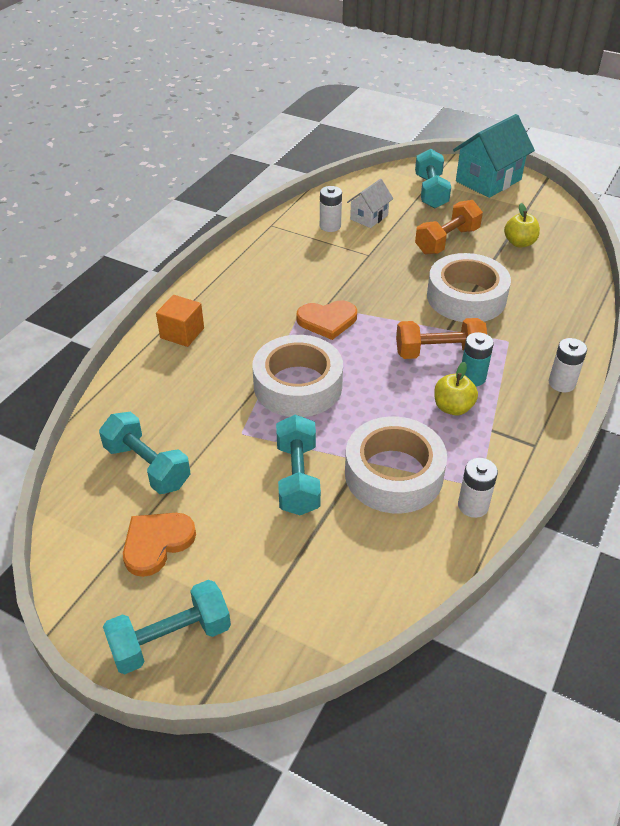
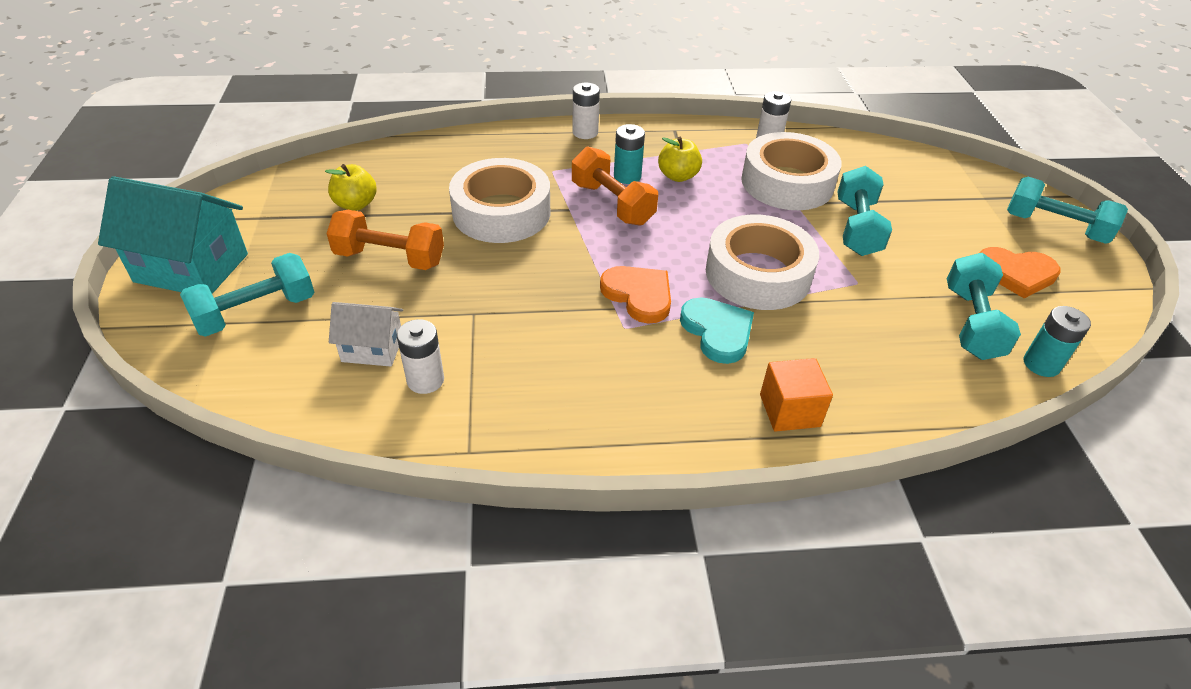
camera: 125 degrees left, 0 degrees up
turquoise dumbbell [276,415,321,515] -> turquoise dumbbell turned 45 degrees counterclockwise [838,166,892,256]
none -> turquoise heart [680,297,754,364]
none -> turquoise battery [1024,306,1091,377]

